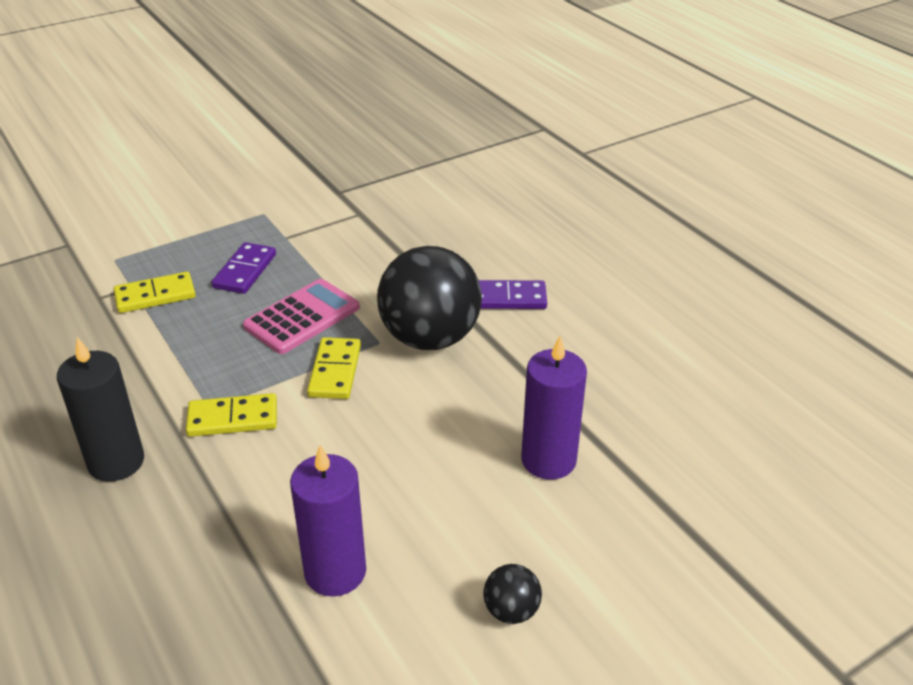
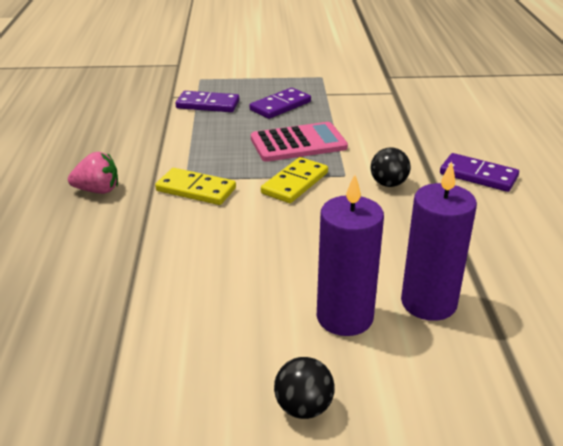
camera: 30 degrees right, 5 degrees down
black candle [57,337,144,482] -> pink strawberry [68,152,118,194]
yellow domino [114,272,196,313] -> purple domino [176,91,239,112]
purple candle [290,445,366,597] -> purple candle moved to [317,174,384,336]
black ball [377,246,482,350] -> black ball [371,147,410,187], size x0.42

